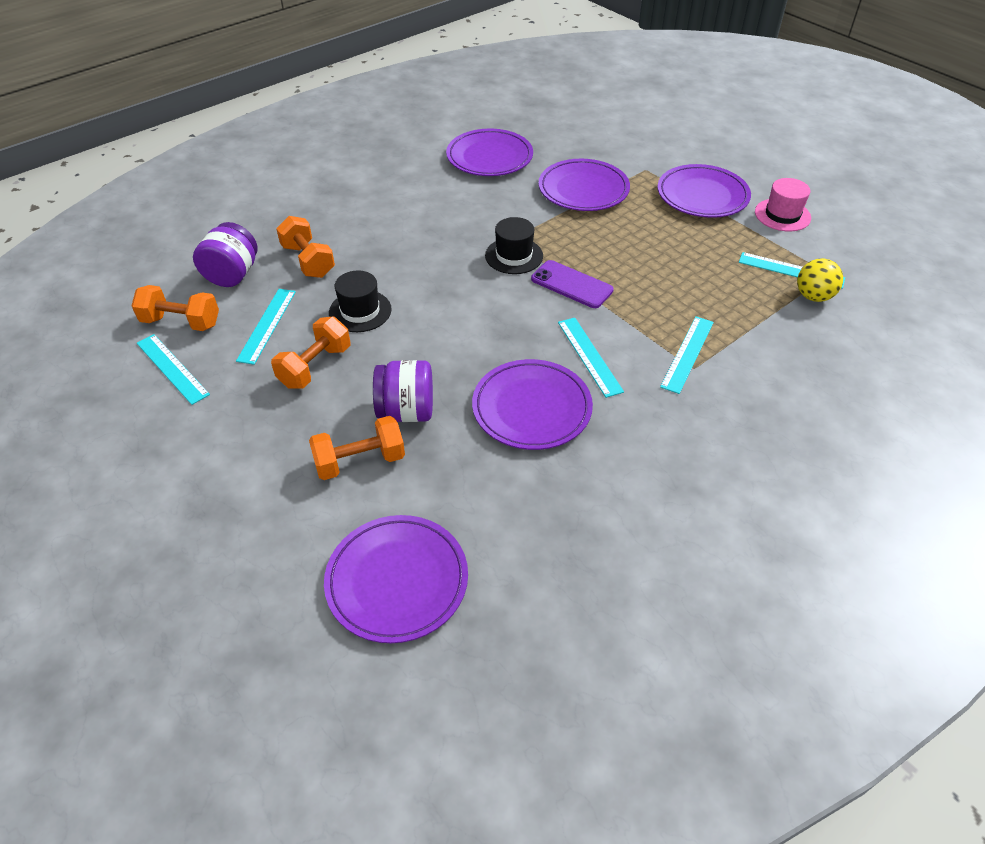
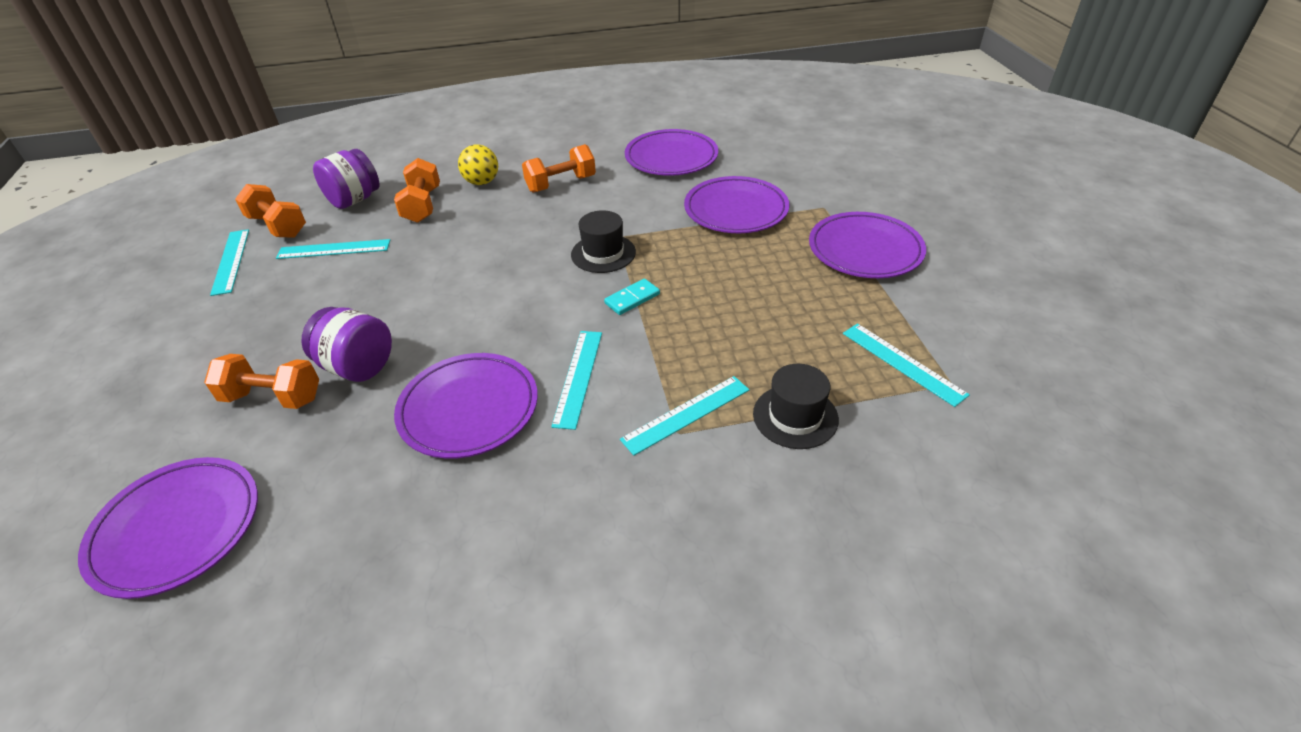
camera: 30 degrees right, 5 degrees down
turquoise ruler [236,289,296,365] -> turquoise ruler turned 45 degrees clockwise [276,239,390,259]
orange dumbbell [271,317,350,389] -> orange dumbbell moved to [522,144,596,193]
black hat [329,270,391,332] -> black hat moved to [753,364,839,449]
purple phone [531,260,614,308] -> turquoise domino [604,278,660,315]
pink hat [755,178,811,232] -> none
yellow ball [797,258,843,302] -> yellow ball moved to [458,144,498,185]

